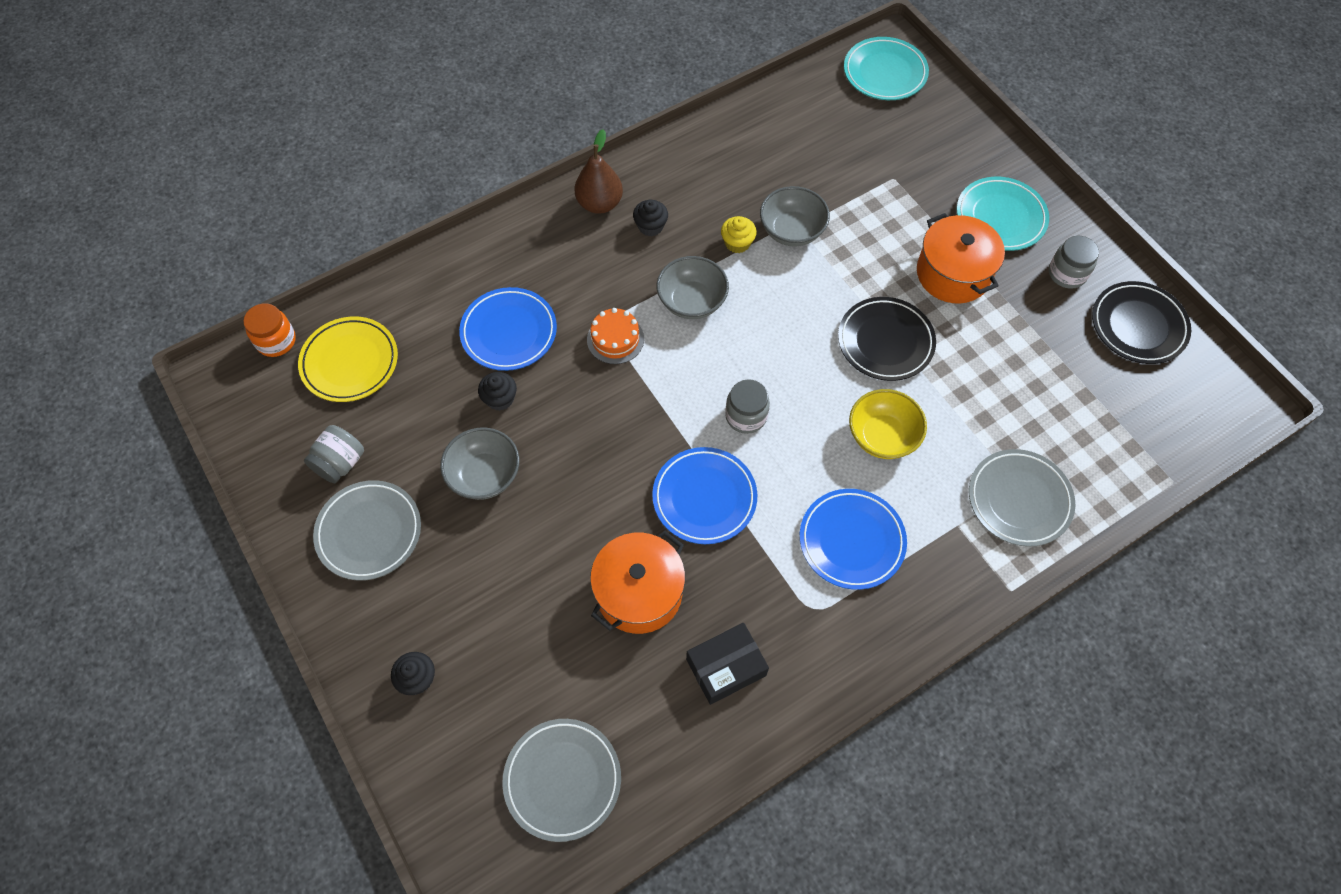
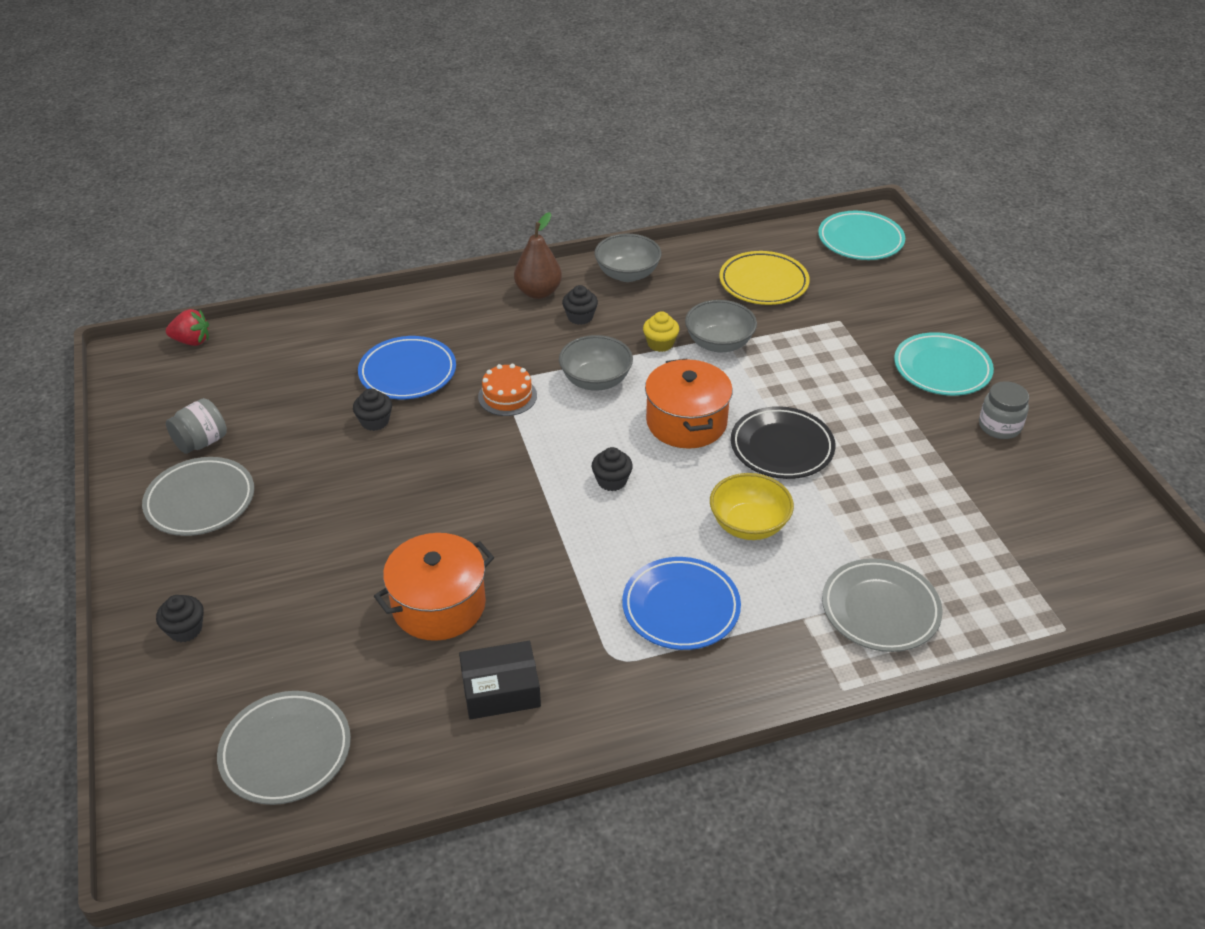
camera: 15 degrees right, 20 degrees down
orange jar [243,303,296,357] -> red strawberry [166,309,209,346]
yellow plate [298,316,398,402] -> yellow plate moved to [719,251,810,305]
grey bowl [440,427,519,500] -> grey bowl moved to [595,234,661,282]
blue plate [652,447,757,544] -> none
grey jar [725,379,770,434] -> black cupcake [592,447,633,491]
orange pot [917,213,1005,304] -> orange pot moved to [645,359,733,449]
black plate [1092,281,1191,364] -> none

